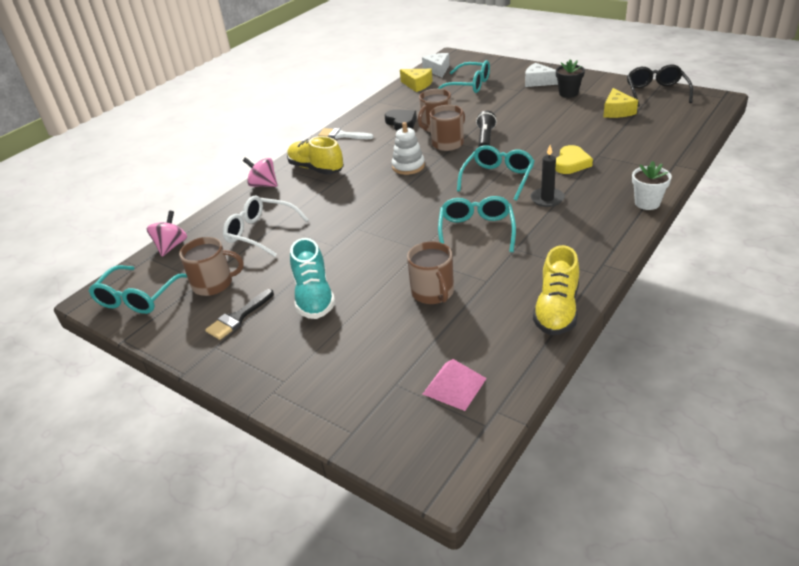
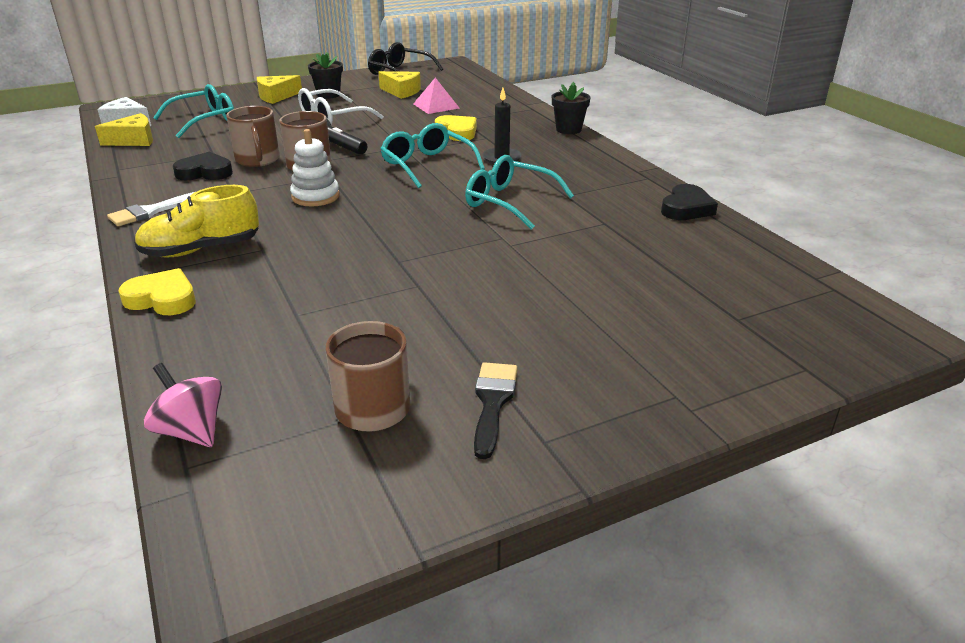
camera: 65 degrees left, 5 degrees down
turquoise glasses [89,265,188,314] -> none
black brush [205,289,274,340] -> black brush turned 150 degrees counterclockwise [474,362,518,459]
white glasses [223,195,309,257] -> white glasses moved to [298,88,384,125]
pink spinning top [243,157,278,187] -> yellow heart [118,268,196,315]
turquoise shoe [290,238,335,319] -> none
brown mug [407,241,454,304] -> none
pink pyramid [423,359,487,411] -> pink pyramid moved to [413,78,459,114]
white cheese [525,63,558,87] -> yellow cheese [257,75,302,104]
yellow shoe [533,245,579,335] -> black heart [661,184,718,220]
white flower pot [632,161,672,210] -> black flower pot [552,82,591,134]

